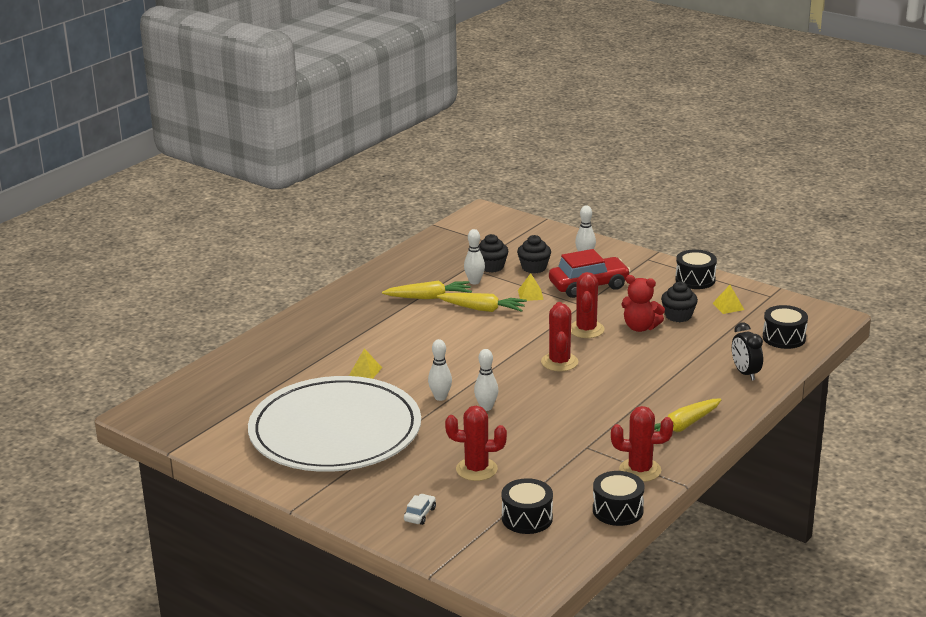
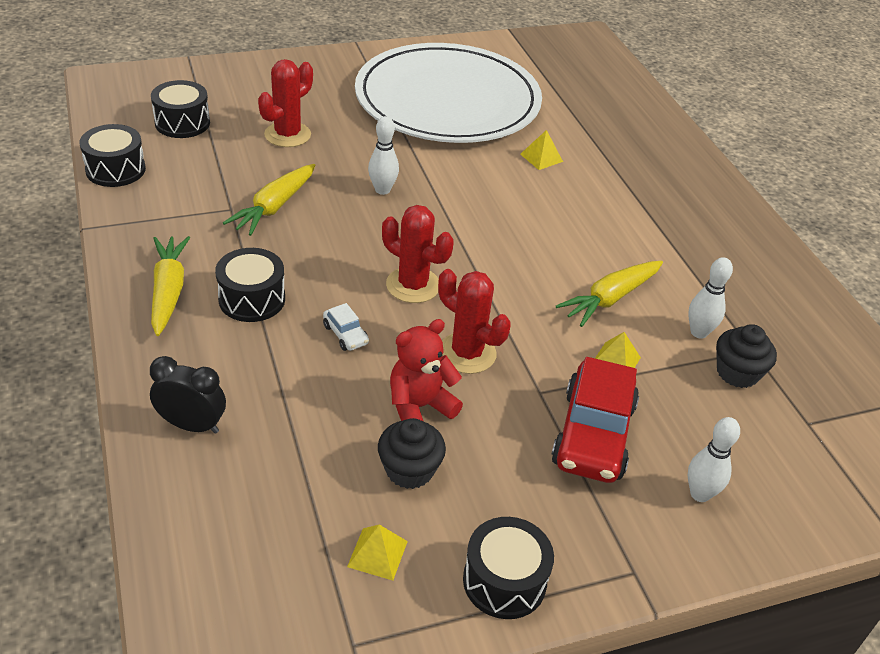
camera: 120 degrees right, 15 degrees up
yellow carrot [382,281,472,299] -> yellow carrot moved to [223,164,315,236]
white car [404,494,436,525] -> white car moved to [323,303,369,351]
white bowling pin [428,339,452,401] -> none
black cupcake [517,235,551,273] -> none
red cactus [611,406,673,482] -> none
black drum [763,305,808,349] -> black drum moved to [215,248,285,322]

